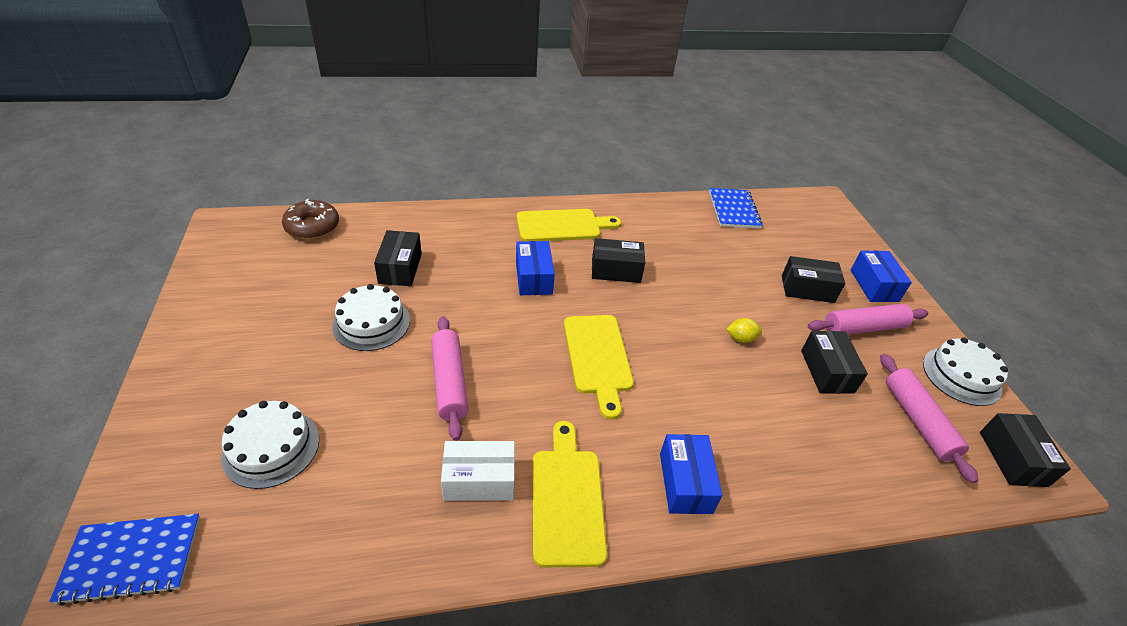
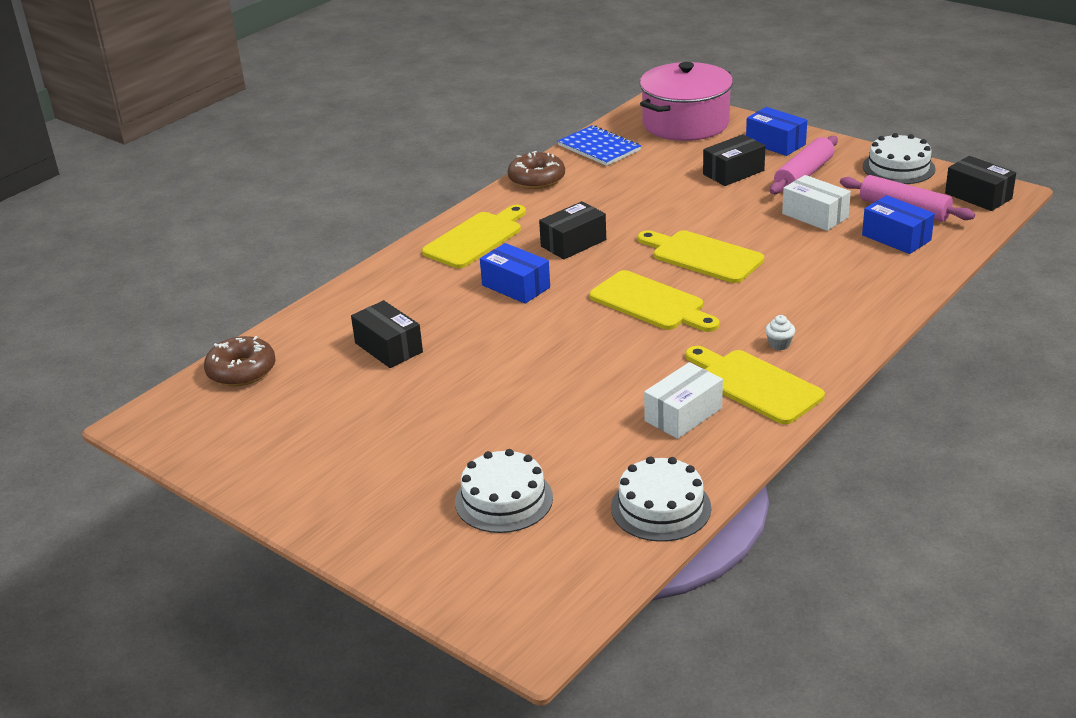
camera: 35 degrees left, 10 degrees down
blue notebook [49,514,200,605] -> none
white cake [332,284,410,351] -> white cake moved to [611,457,711,542]
pink rolling pin [431,316,468,441] -> none
blue box [660,434,722,514] -> blue box moved to [862,195,935,254]
yellow lemon [726,318,762,343] -> none
black box [801,331,868,394] -> white box [782,175,851,231]
none -> brown donut [508,151,565,189]
none -> yellow cutting board [638,230,764,283]
none -> pink pot [640,62,733,141]
none -> white cupcake [765,315,795,350]

